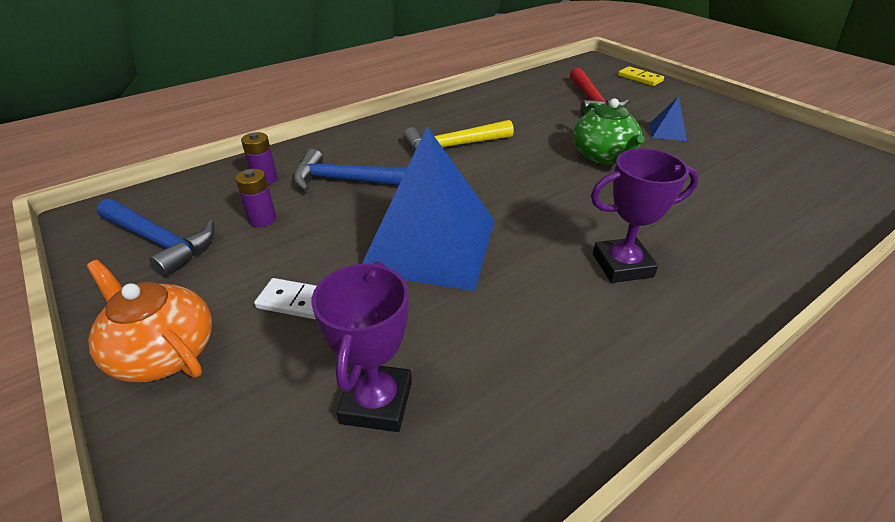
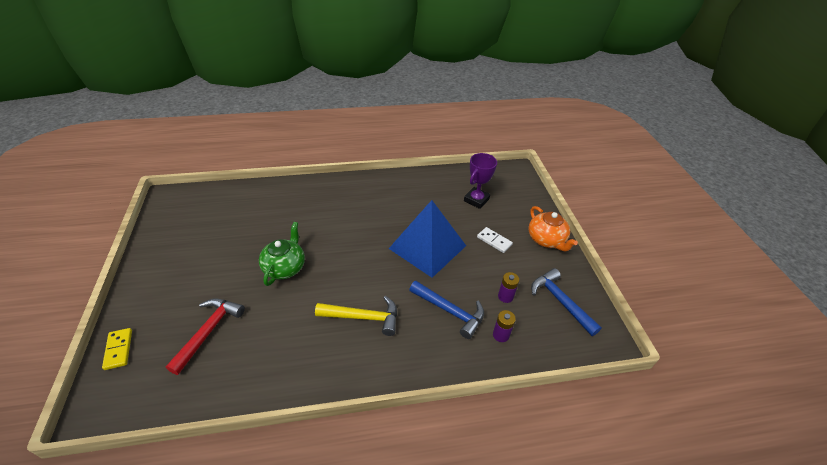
camera: 155 degrees left, 5 degrees up
purple trophy [591,148,699,283] -> none
blue pyramid [650,96,687,141] -> none

